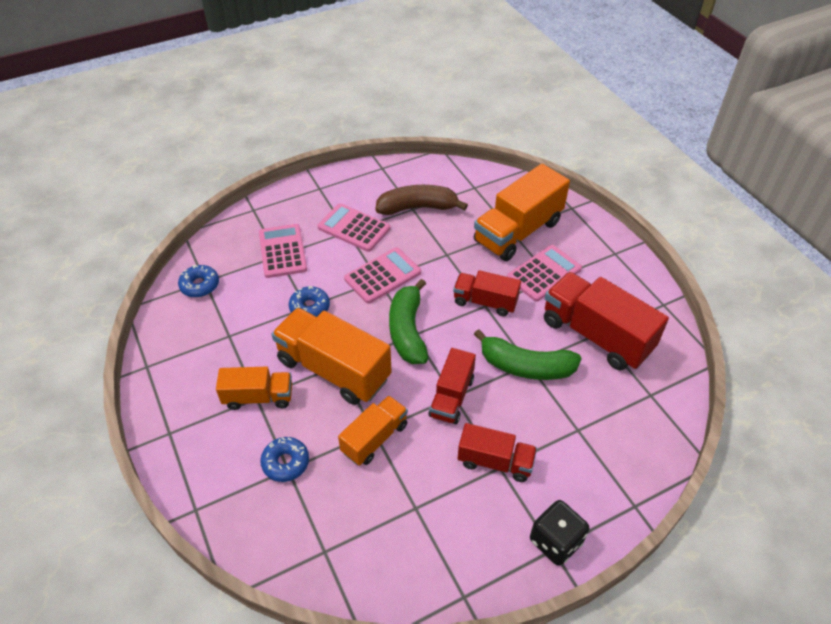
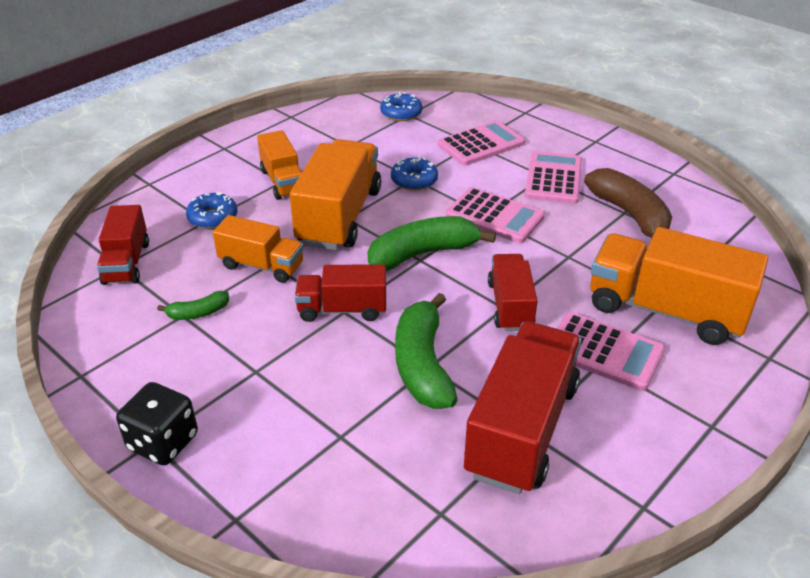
camera: 70 degrees right, 10 degrees down
red truck [458,423,537,482] -> red truck moved to [97,205,149,285]
none -> green banana [157,291,229,320]

